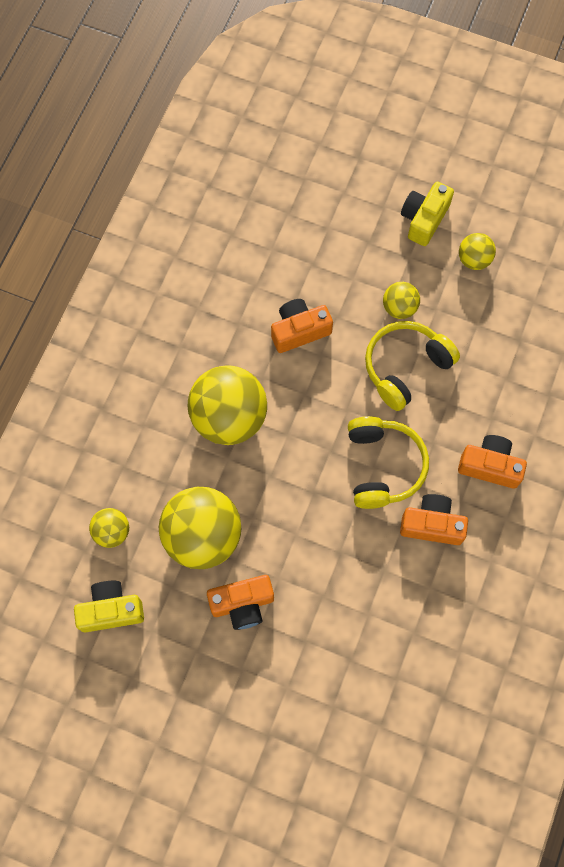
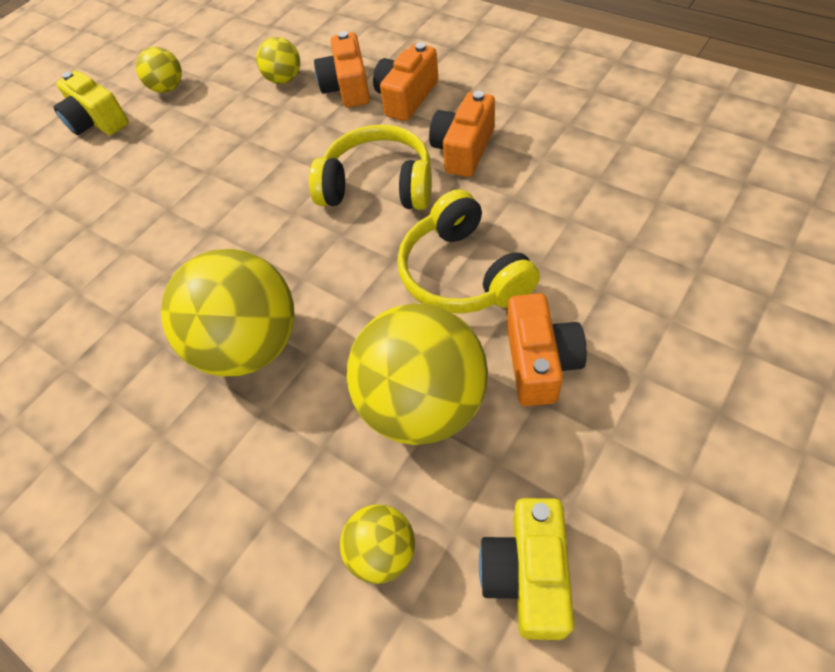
camera: 70 degrees left, 15 degrees down
orange camera [271,299,333,353] -> orange camera moved to [314,31,370,108]
yellow headphones [365,321,460,411] -> yellow headphones moved to [397,189,540,314]
yellow ball [383,282,420,319] -> yellow ball moved to [256,37,300,84]

